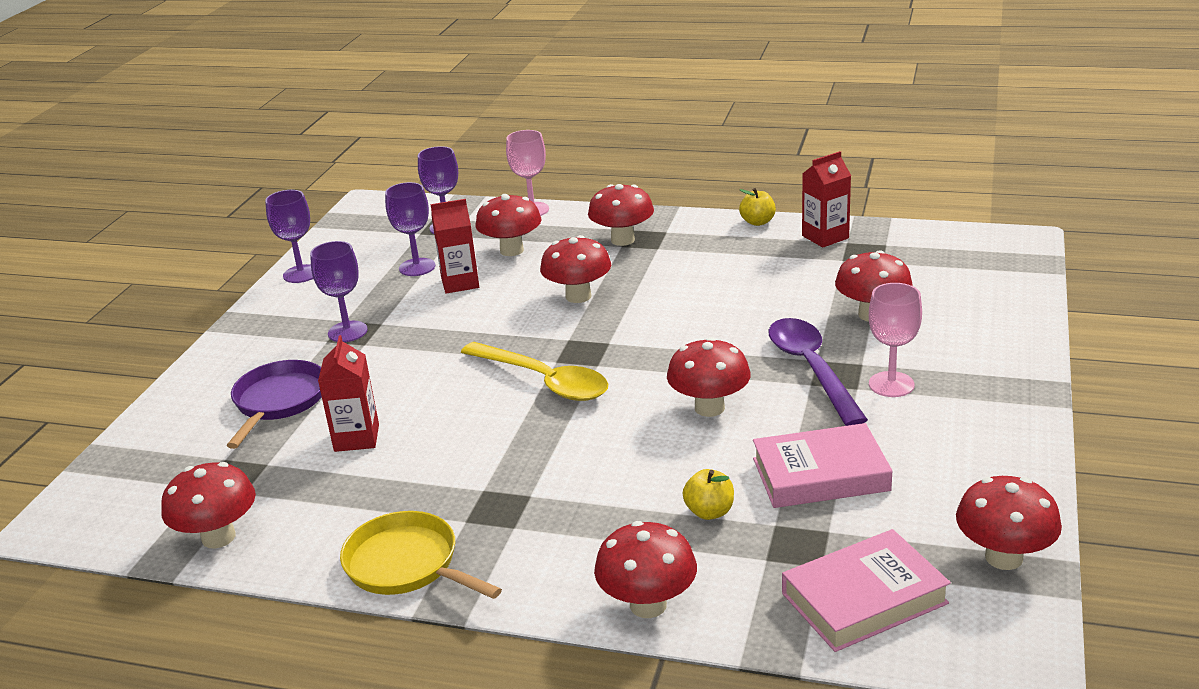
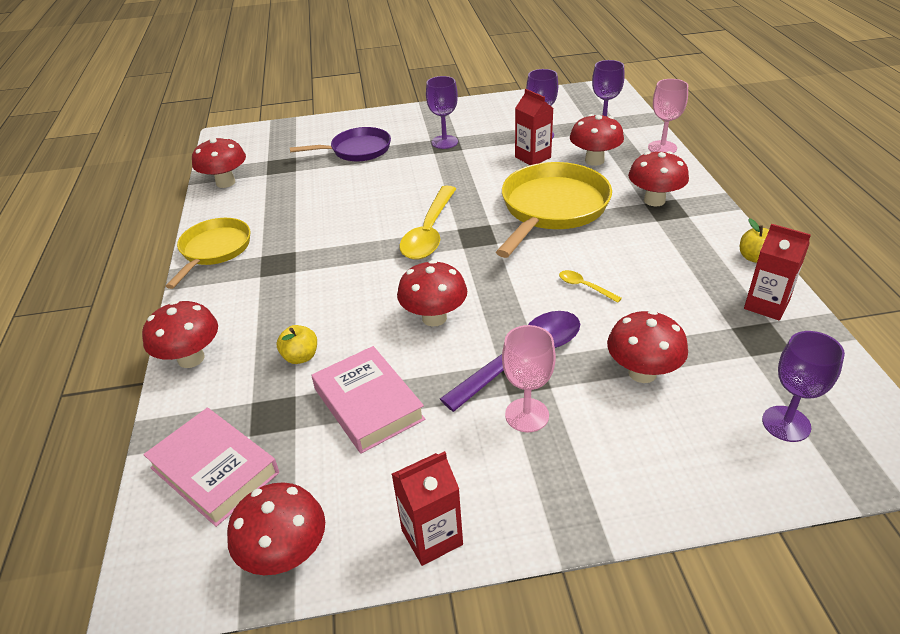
camera: 65 degrees right, 10 degrees up
purple goblet [265,190,313,283] -> purple goblet moved to [762,331,845,442]
red carton [318,335,379,452] -> red carton moved to [392,451,463,566]
red mushroom [540,235,611,303] -> yellow pan [496,162,612,258]
none -> yellow spoon [559,270,622,303]

